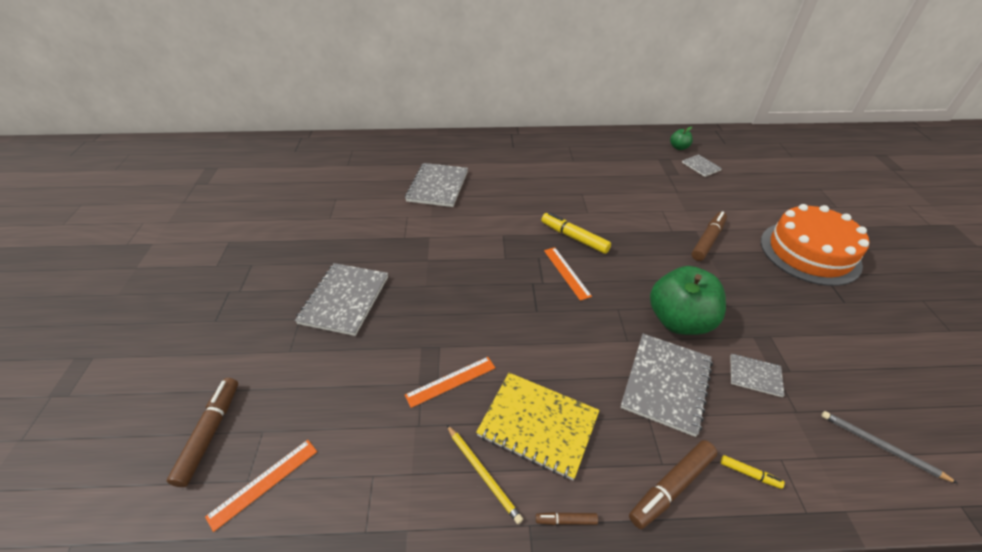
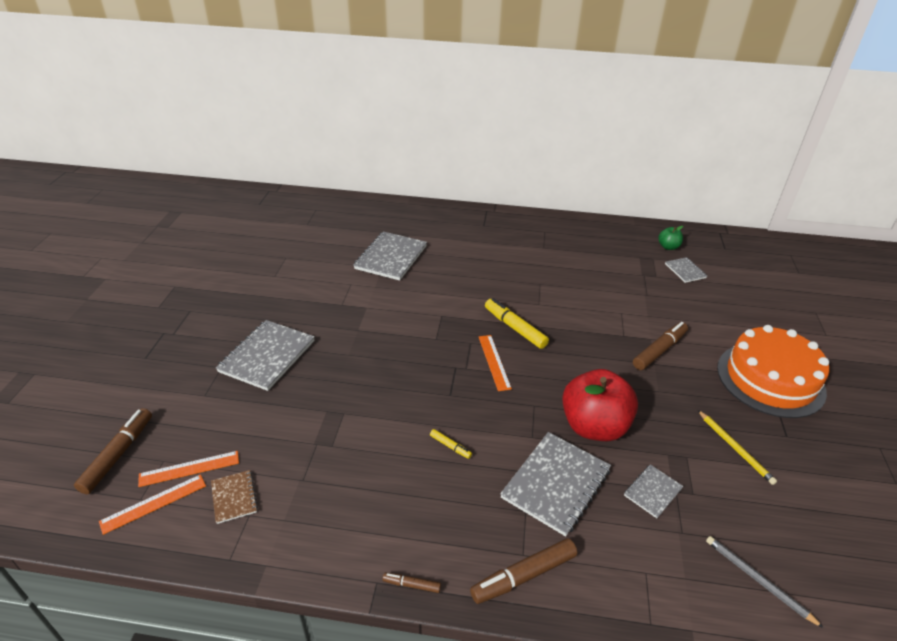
camera: 10 degrees right, 5 degrees down
orange ruler [405,357,495,408] -> orange ruler moved to [138,451,239,487]
yellow pencil [447,425,523,524] -> yellow pencil moved to [698,410,777,485]
yellow notebook [476,373,599,480] -> none
green apple [650,266,726,335] -> red apple [562,369,638,441]
yellow marker [721,455,785,489] -> yellow marker moved to [430,429,472,459]
grey notebook [730,354,785,397] -> grey notebook turned 75 degrees counterclockwise [624,464,683,518]
none -> brown notebook [211,470,258,524]

